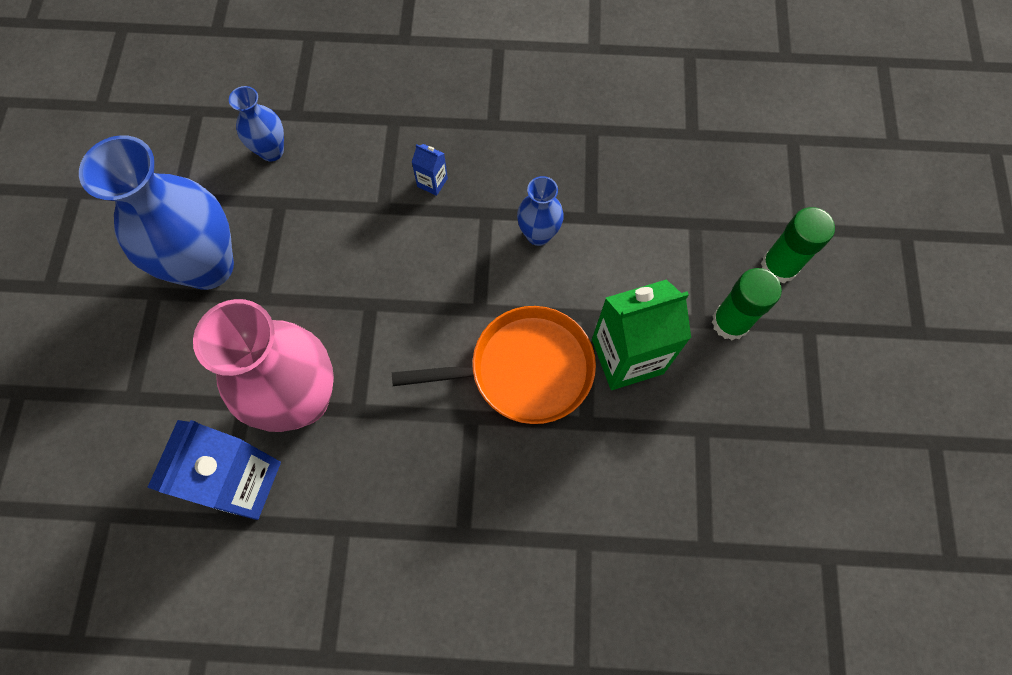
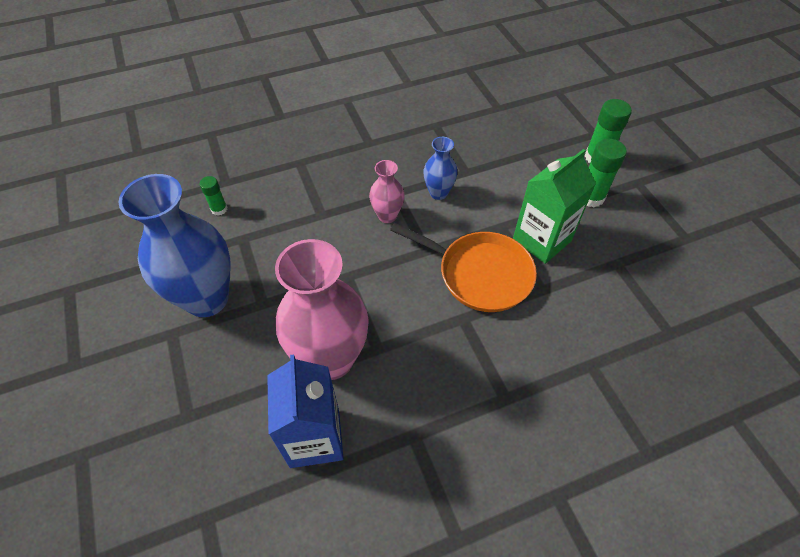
camera: 25 degrees left, 15 degrees down
blue vase [229,86,284,161] -> green glue stick [200,176,227,216]
orange pan [392,306,596,424] -> orange pan turned 60 degrees clockwise [390,223,537,312]
blue carton [412,144,448,196] -> none
none -> pink vase [369,160,405,223]

